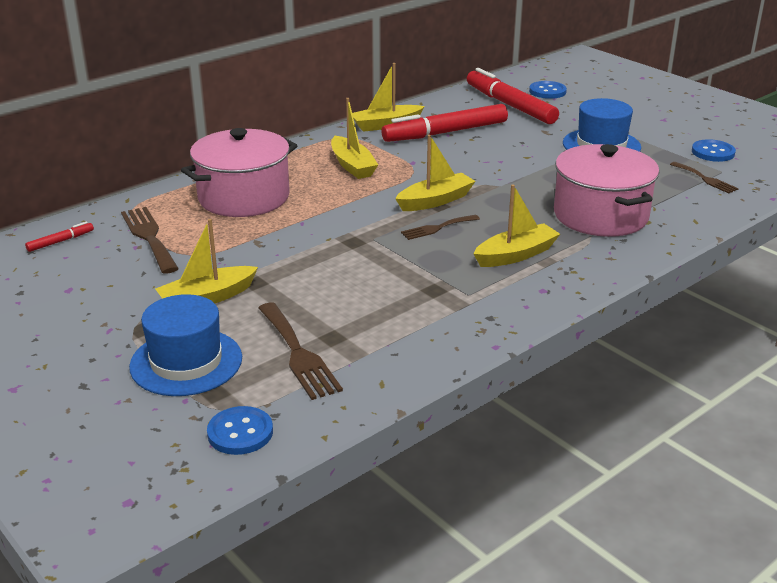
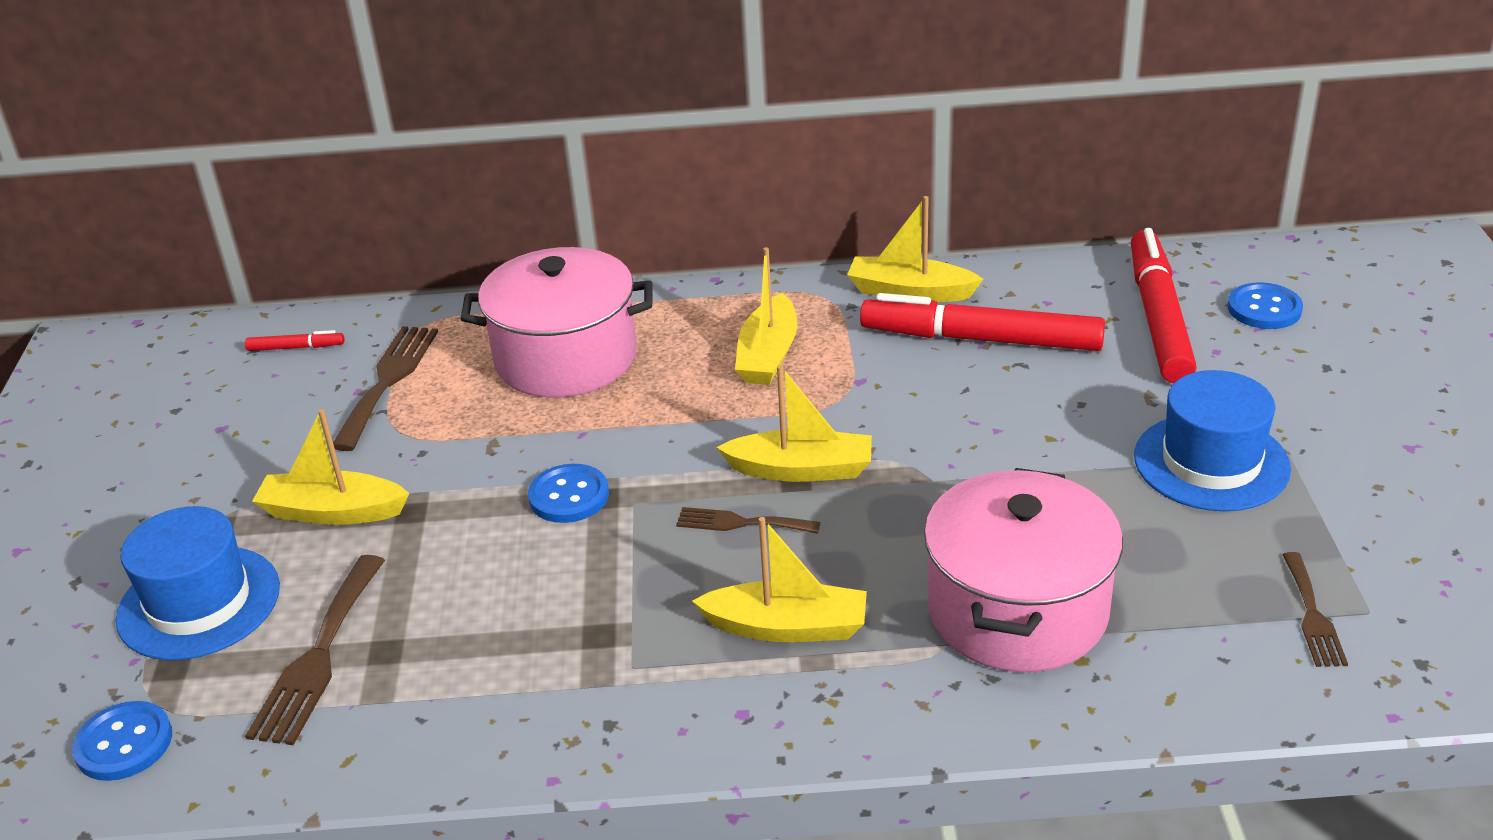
camera: 40 degrees right, 5 degrees up
blue button [692,139,736,162] -> blue button moved to [528,464,609,523]

